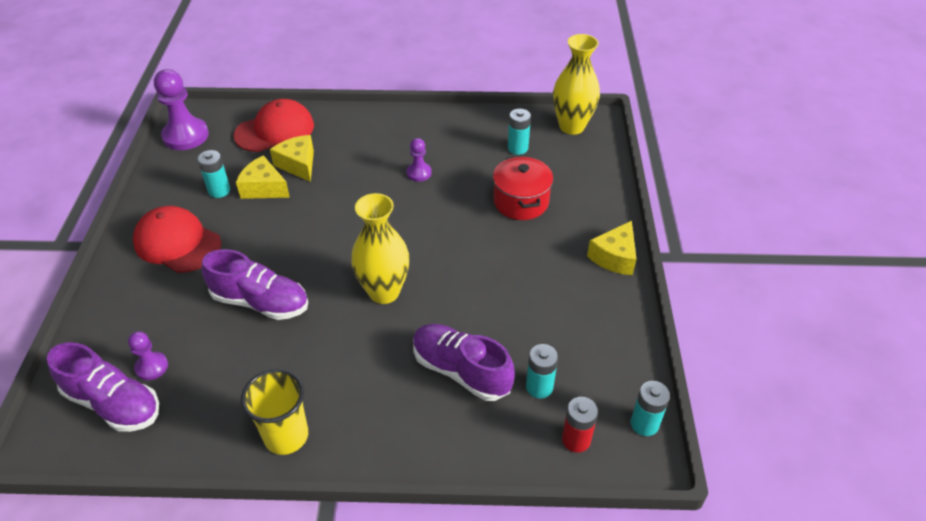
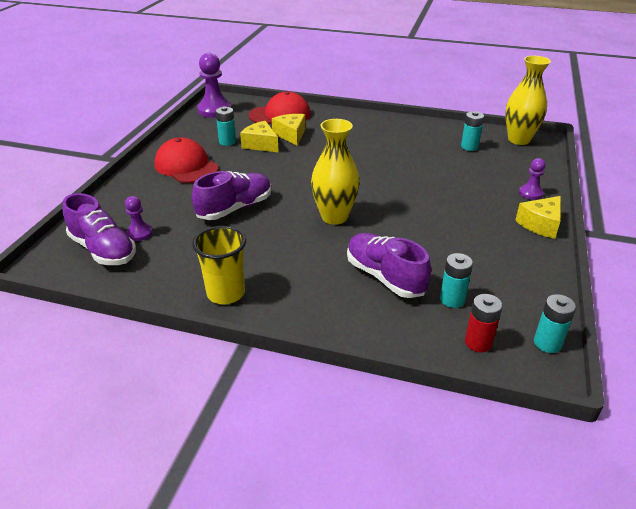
camera: 15 degrees right, 10 degrees down
purple shoe [202,249,308,320] -> purple shoe turned 75 degrees counterclockwise [192,171,272,220]
purple pawn [406,138,432,182] -> purple pawn moved to [519,158,546,200]
red pot [493,156,553,220] -> none

